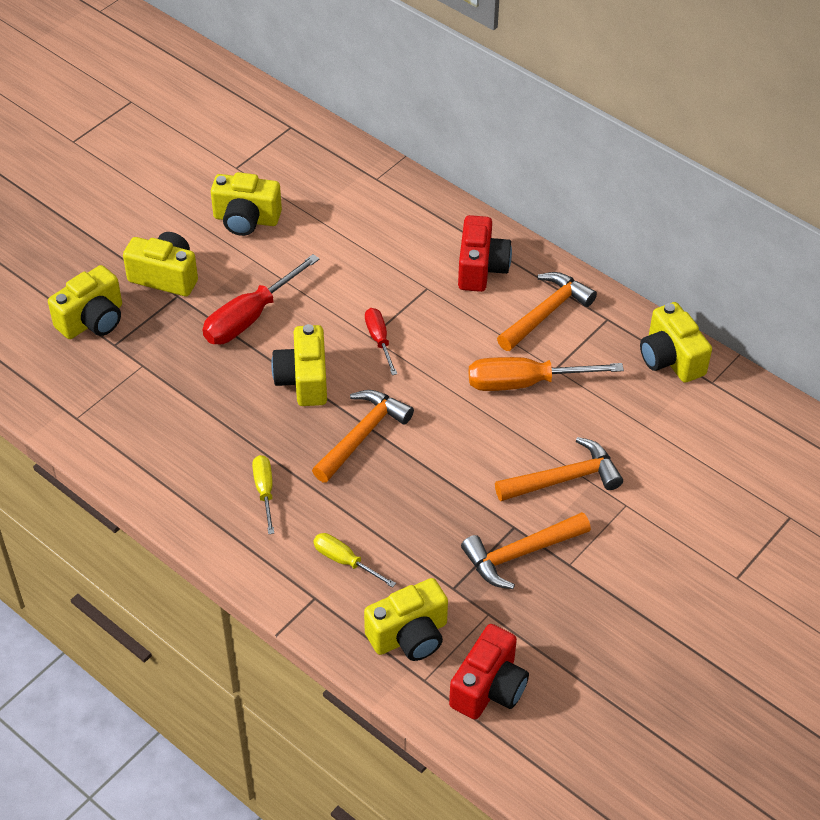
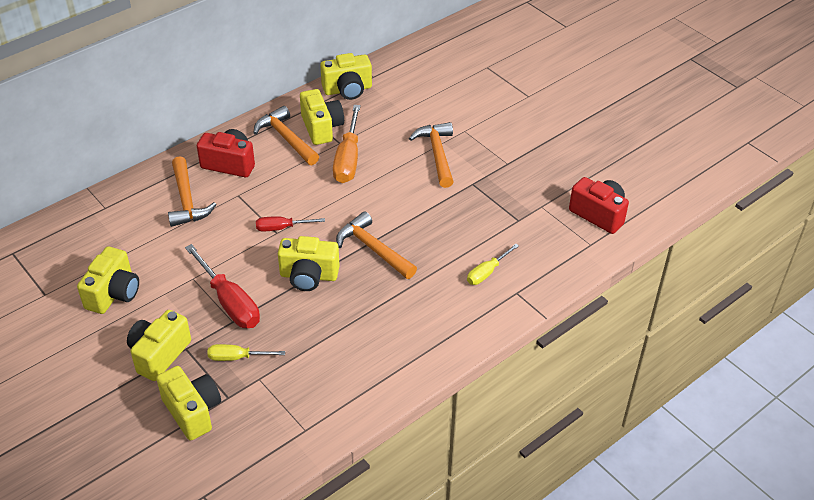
camera: 80 degrees left, 5 degrees down
yellow screwdriver [252,455,274,534] -> yellow screwdriver moved to [207,344,285,361]
yellow camera [364,578,448,661] -> yellow camera moved to [300,89,344,145]
orange hammer [461,512,591,589] -> orange hammer moved to [168,156,217,227]

